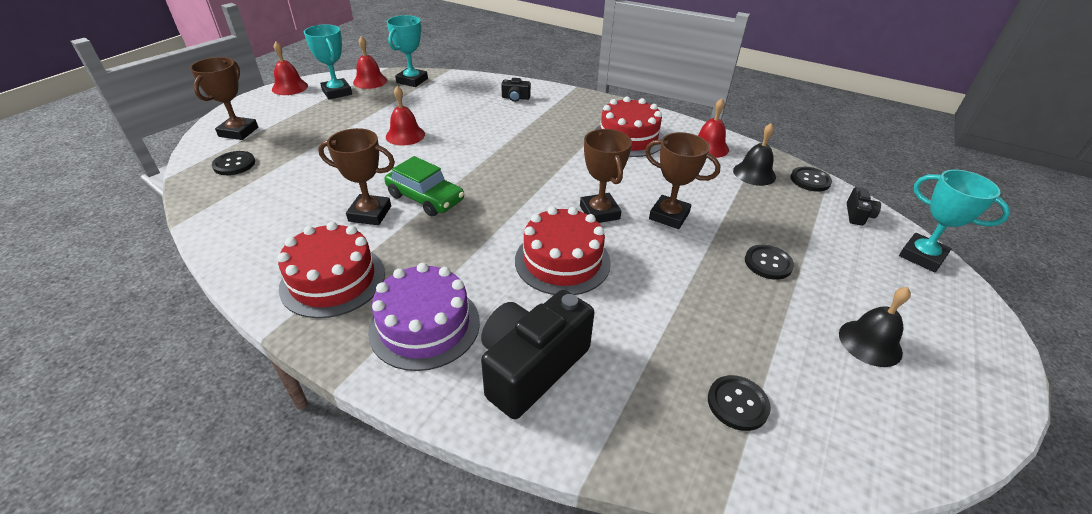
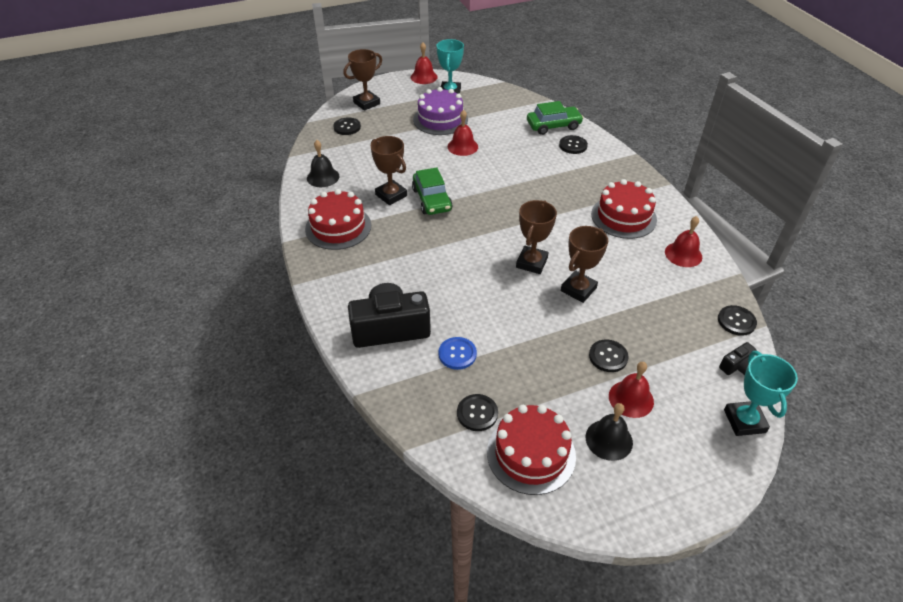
camera: 40 degrees right, 5 degrees up
red bell [353,36,387,89] -> red bell moved to [609,362,654,418]
purple cake [368,263,480,371] -> purple cake moved to [413,87,468,135]
turquoise trophy [387,15,428,87] -> none
black camera [501,78,531,102] -> black button [559,135,588,154]
red cake [515,207,611,295] -> red cake moved to [487,405,576,495]
brown trophy [645,132,721,229] -> brown trophy turned 60 degrees clockwise [561,226,608,303]
black bell [733,123,776,186] -> black bell moved to [307,140,340,187]
none -> blue button [438,337,477,370]
none -> green car [527,101,584,135]

